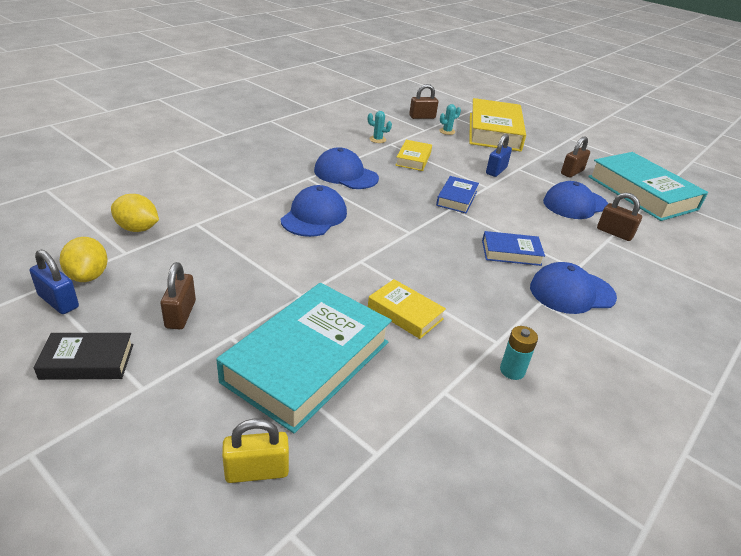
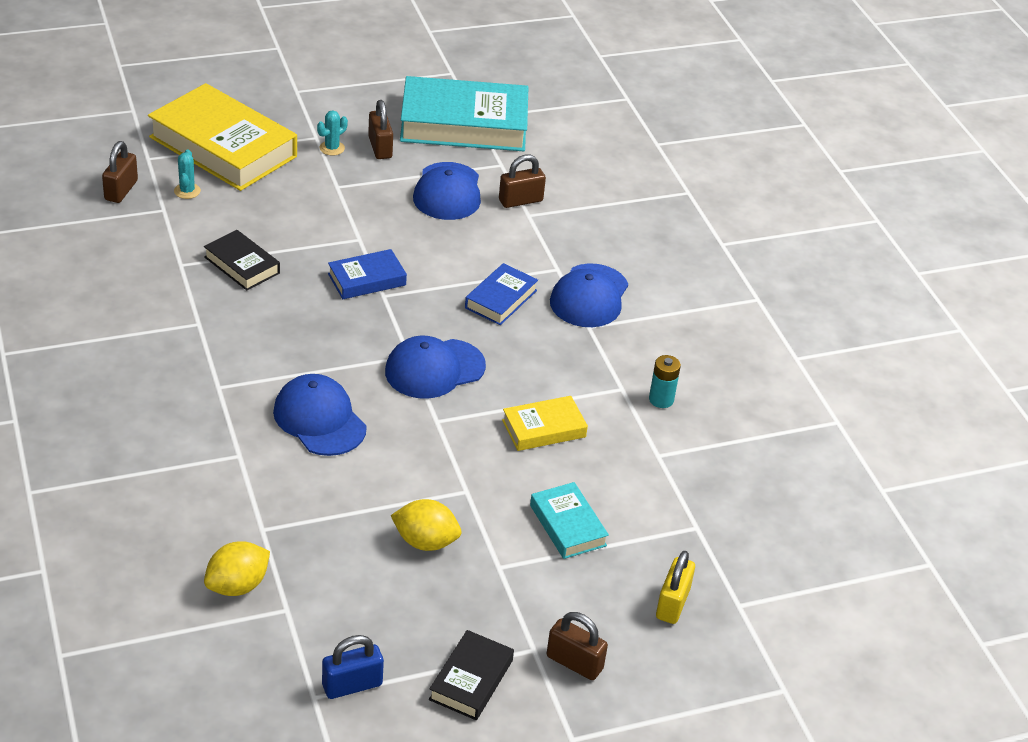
camera: 60 degrees left, 5 degrees up
yellow lemon [60,237,108,282] -> yellow lemon moved to [391,499,462,551]
brown padlock [161,262,196,329] -> brown padlock moved to [547,612,608,680]
turquoise book [217,283,392,434] -> turquoise book [530,482,609,559], size x0.49
blue cap [314,147,379,189] -> blue cap moved to [385,336,486,399]
turquoise cactus [368,111,392,143] -> turquoise cactus moved to [317,111,348,156]
yellow book [395,140,432,171] -> black book [204,230,280,291]
blue book [436,176,479,213] -> blue book turned 75 degrees counterclockwise [328,249,407,299]
blue padlock [486,134,512,177] -> none

